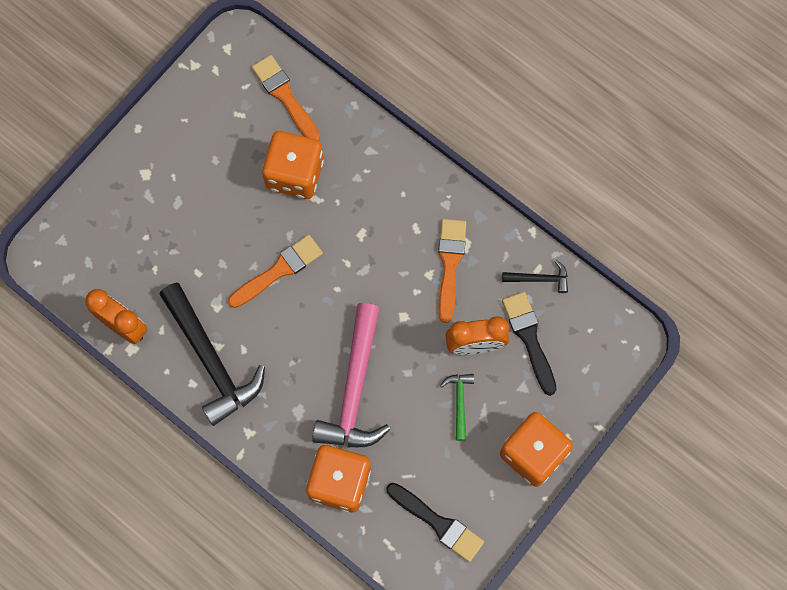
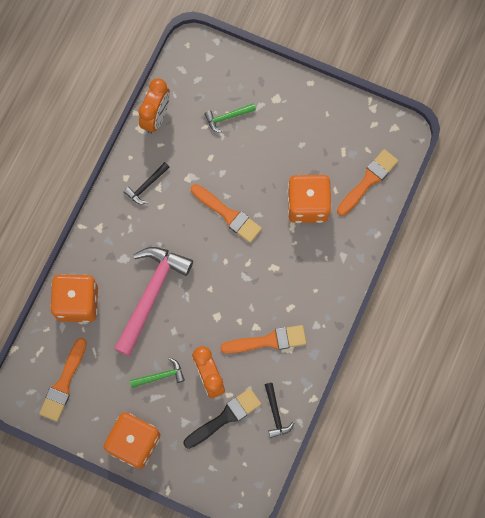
camera: 75 degrees right, 0 degrees up
black hammer [159,283,265,426] -> black hammer [124,162,170,204], size x0.46
pink hammer [312,303,391,447] -> pink hammer turned 120 degrees clockwise [114,247,193,356]
black brush [386,483,484,562] -> orange brush [39,338,87,422]
none -> green hammer [204,103,256,133]

